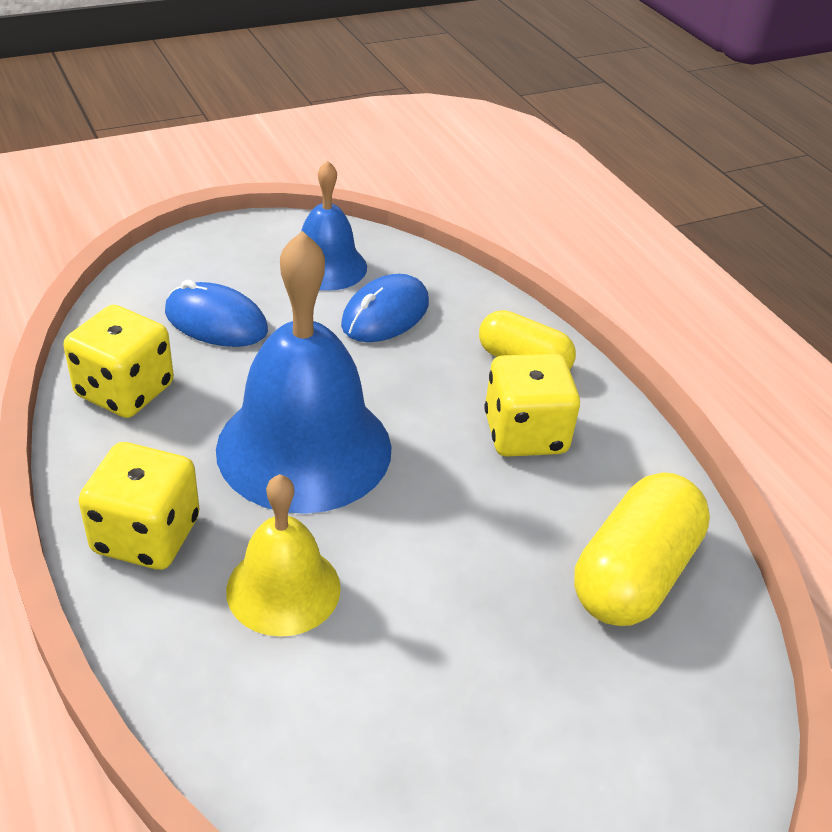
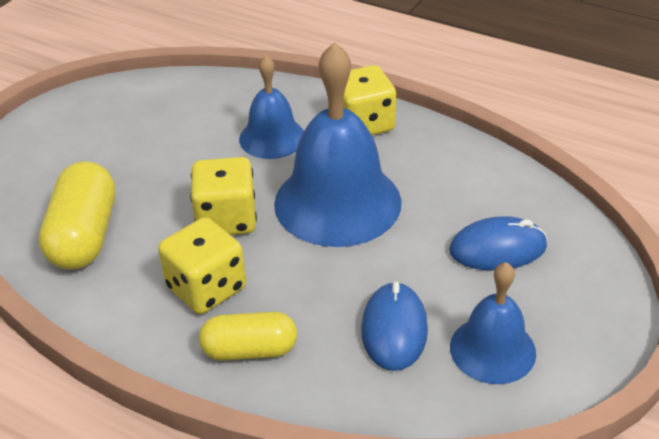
camera: 150 degrees right, 0 degrees up
yellow dice [63,305,174,418] -> yellow dice moved to [190,157,257,235]
yellow bell [226,474,341,637] -> blue bell [239,55,304,159]

